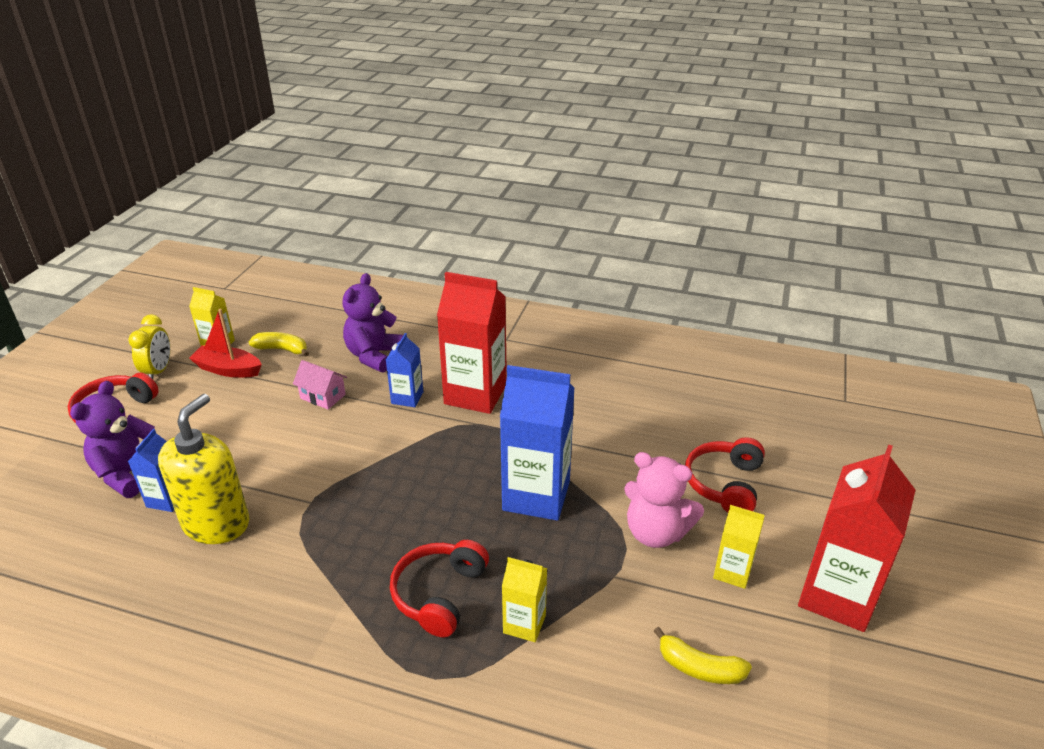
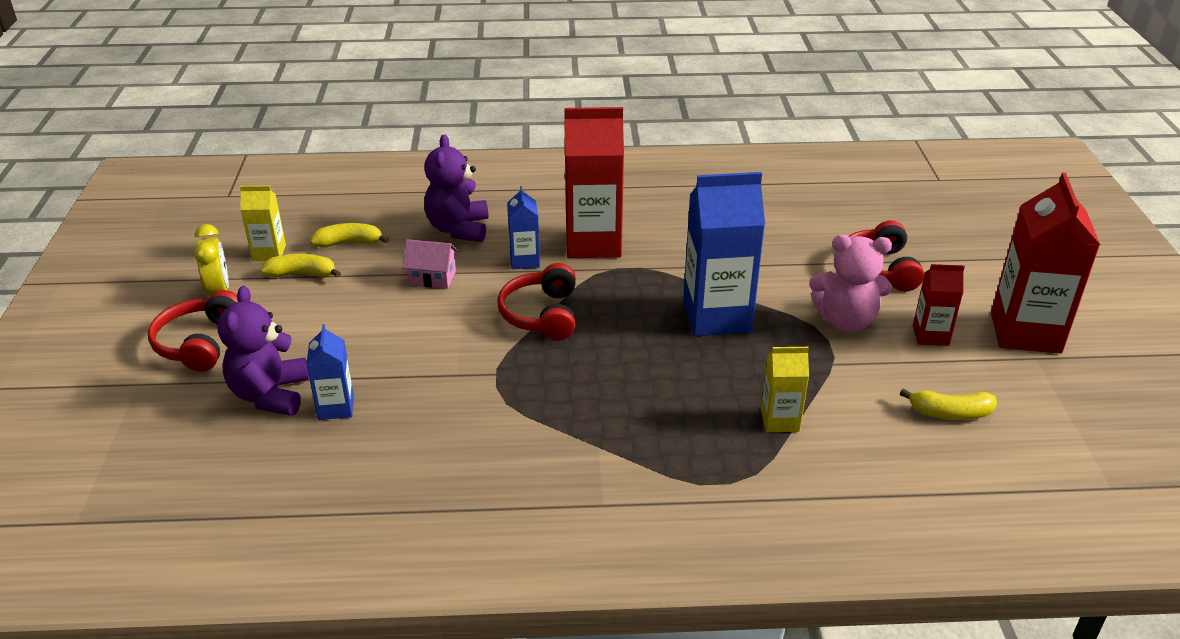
camera: 20 degrees left, 0 degrees up
yellow soap dispenser [158,394,249,544] -> none
red boat [189,309,262,378] -> yellow banana [261,254,341,278]
red headphones [390,540,489,637] -> red headphones moved to [497,263,576,341]
yellow carton [713,505,765,589] -> red carton [913,264,965,346]

